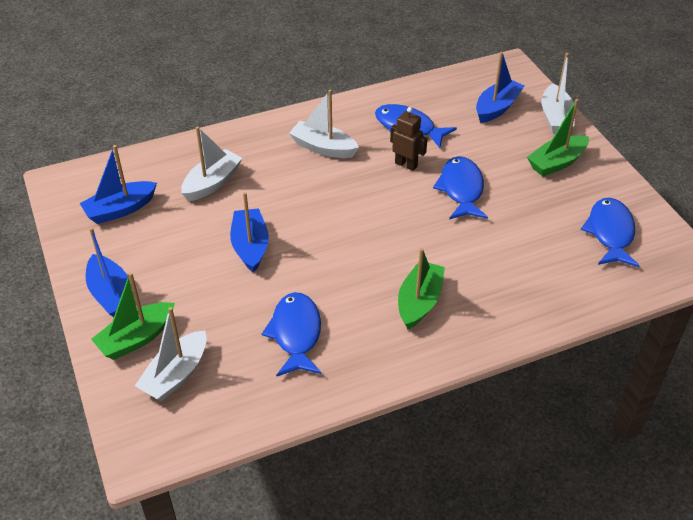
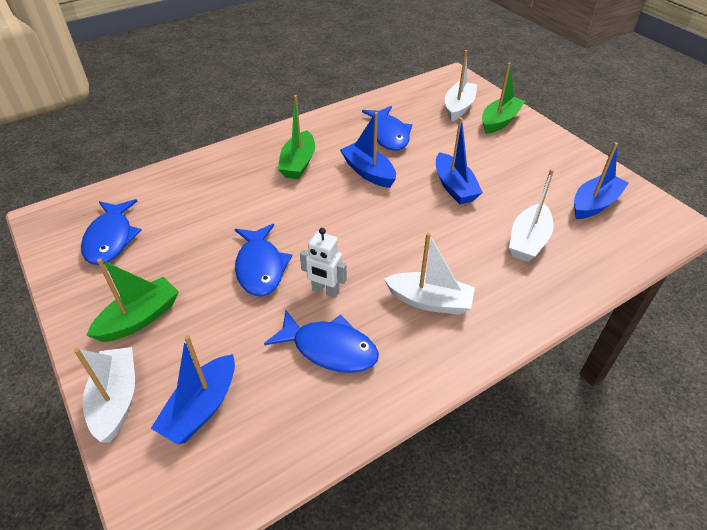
camera: 170 degrees right, 0 degrees up
blue boat [86,227,128,317] -> blue boat moved to [340,112,396,188]
brown robot [390,107,427,171] -> white robot [300,228,347,298]

